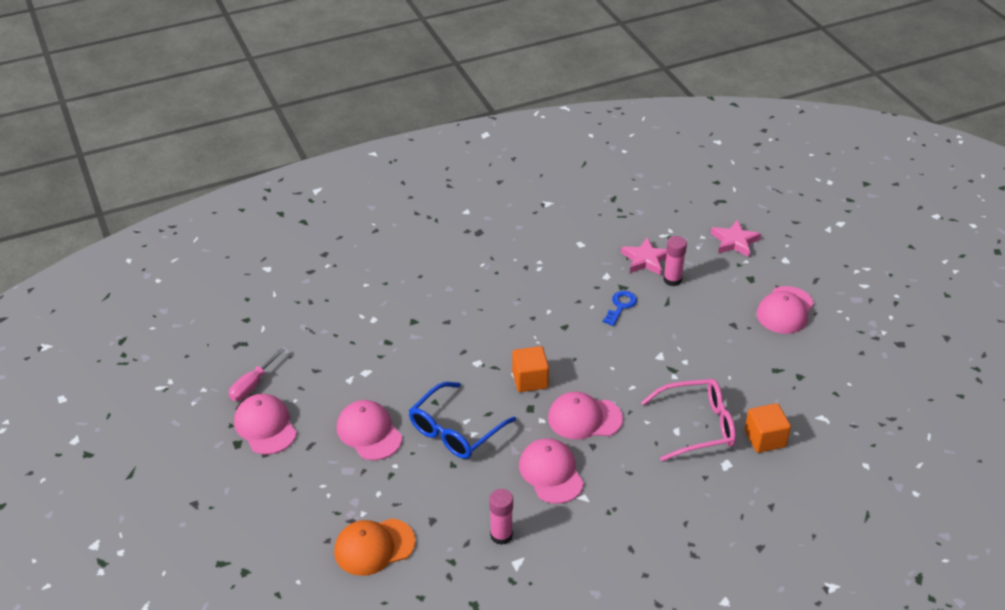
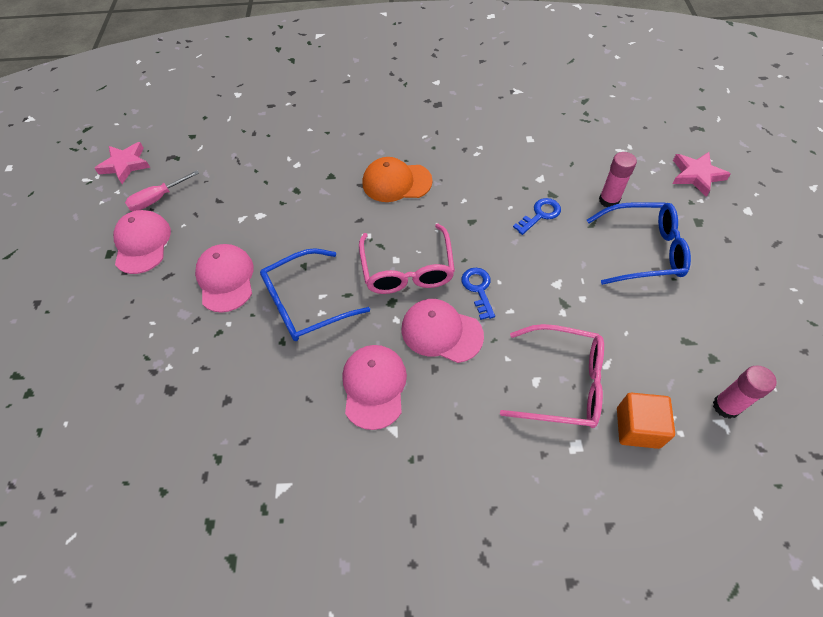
camera: 25 degrees right, 15 degrees up
orange cap [334,518,416,576] -> orange cap moved to [362,157,433,202]
pink glue stick [489,489,513,545] -> pink glue stick moved to [713,365,777,419]
orange cube [512,346,549,392] -> pink glasses [359,224,455,294]
pink star [621,238,667,275] -> pink star moved to [94,142,150,184]
pink cap [757,286,814,334] -> none
none -> blue key [461,268,495,320]
none -> blue glasses [587,202,691,285]

